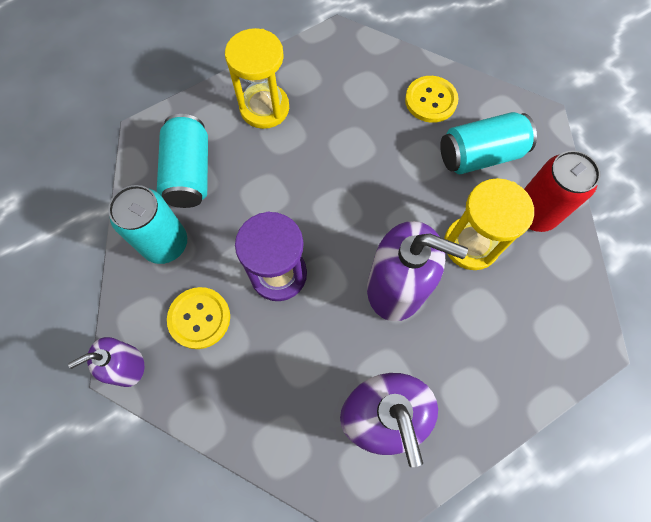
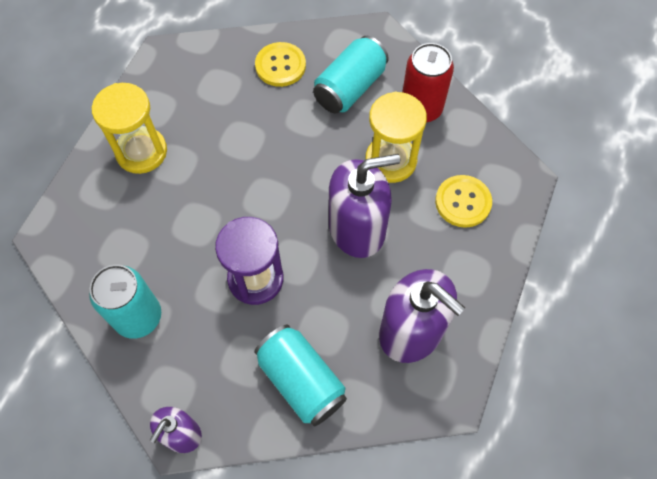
camera: 35 degrees left, 5 degrees down
turquoise can [157,114,208,208] -> turquoise can moved to [254,325,347,426]
yellow button [167,287,230,349] -> yellow button moved to [435,175,492,228]

